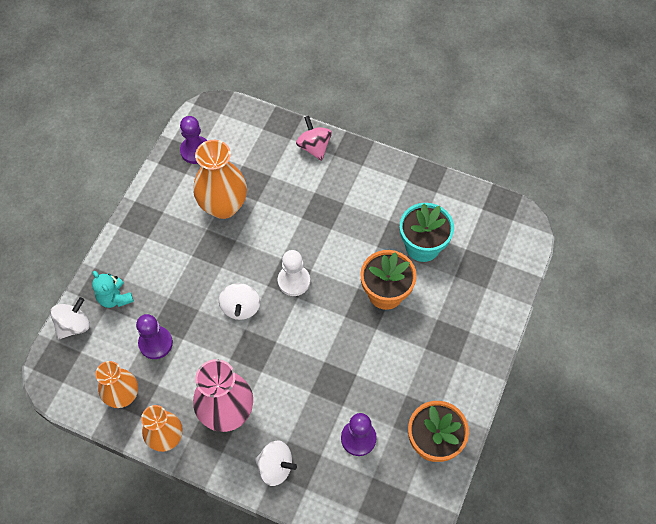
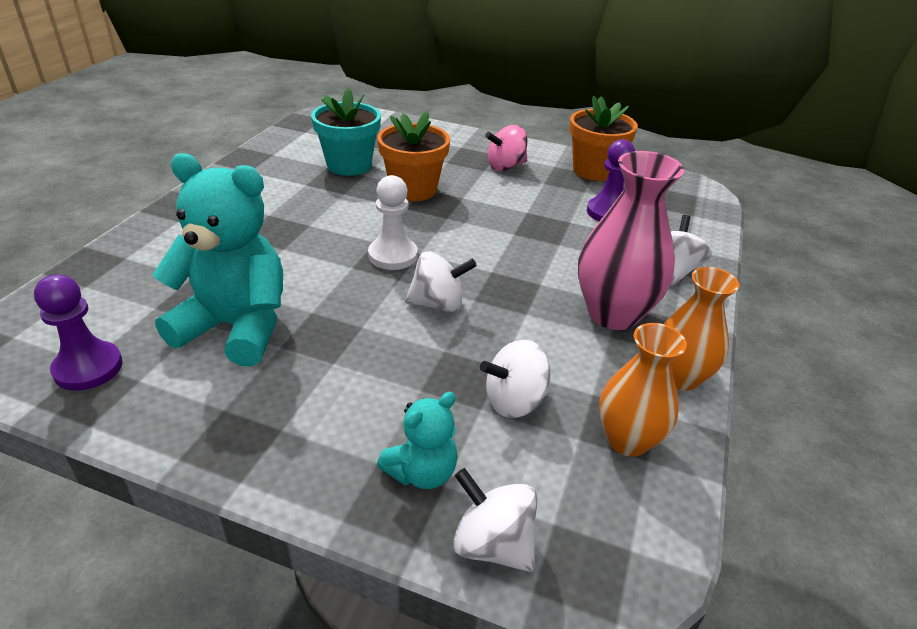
camera: 95 degrees left, 25 degrees down
purple pawn [136,314,173,359] -> white spinning top [480,340,551,418]
orange vase [193,140,247,219] -> turquoise teddy bear [152,153,283,367]
pink spinning top [296,116,332,161] -> pink spinning top moved to [485,125,527,171]

